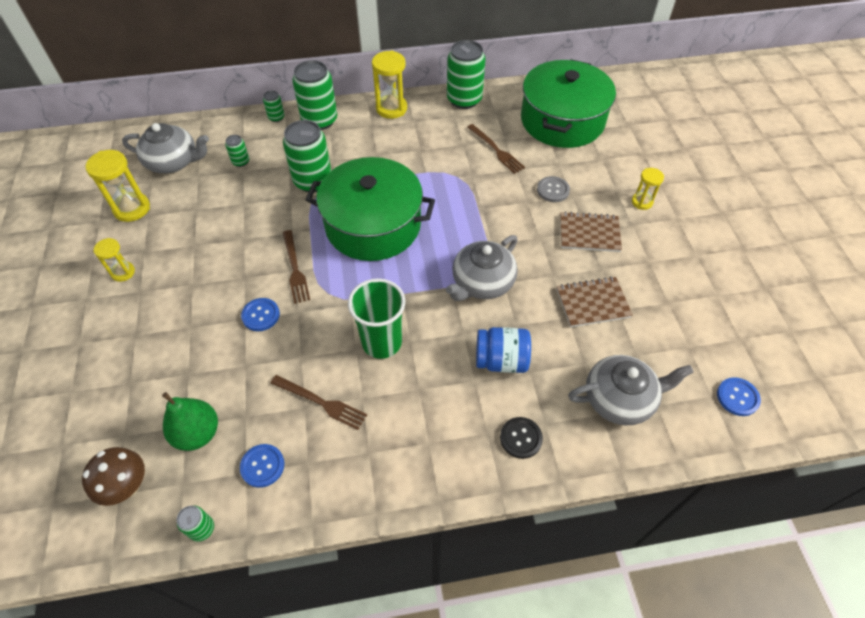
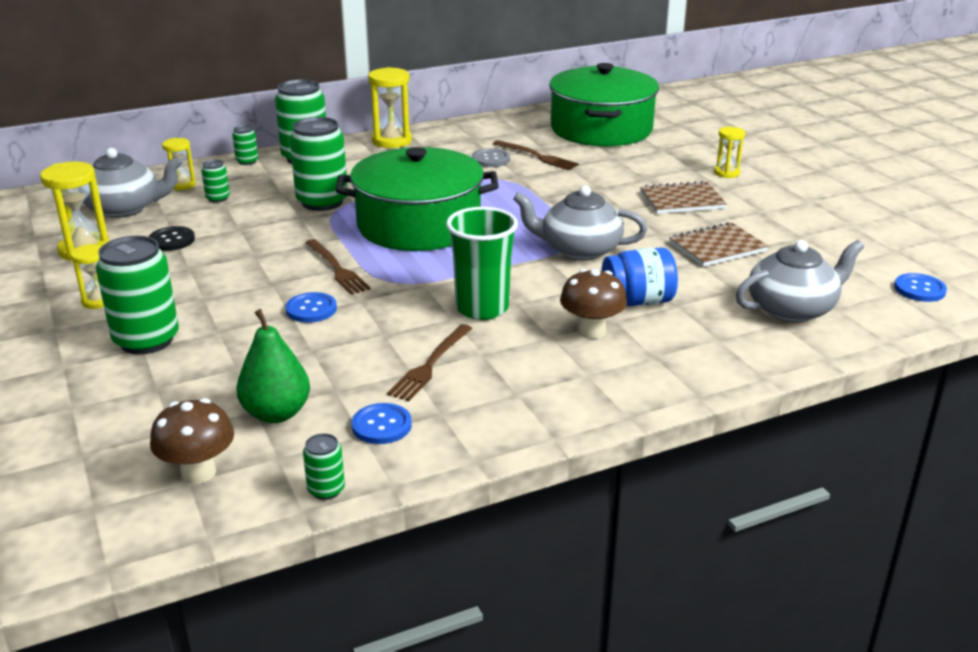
camera: 15 degrees left, 25 degrees down
brown fork [270,375,367,430] -> brown fork turned 105 degrees clockwise [387,324,473,401]
grey teapot [446,235,518,301] -> grey teapot turned 75 degrees clockwise [513,185,647,260]
green can [447,40,486,109] -> green can moved to [96,236,179,354]
black button [500,417,543,459] -> black button moved to [149,226,195,251]
grey button [537,176,570,202] -> grey button moved to [472,148,510,167]
none -> yellow hourglass [162,138,196,190]
none -> brown mushroom [560,269,627,339]

